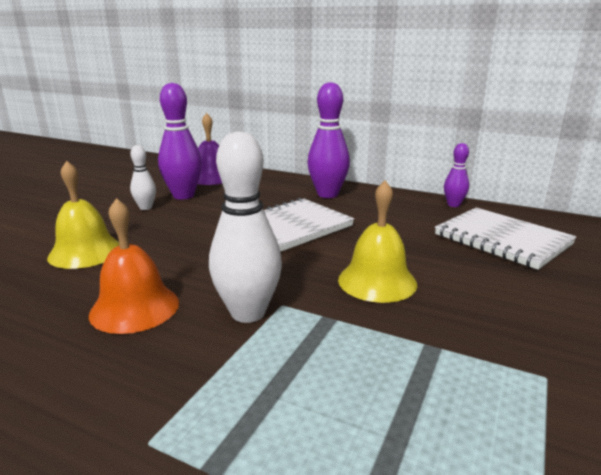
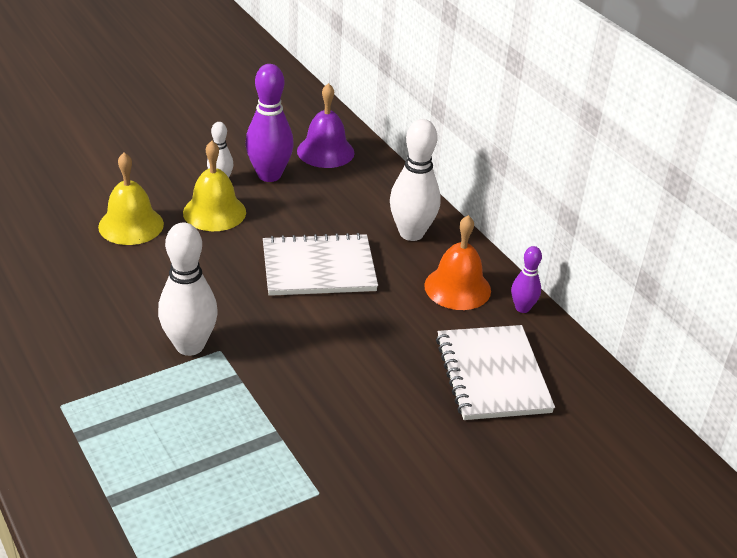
camera: 30 degrees right, 15 degrees up
orange bell [89,198,179,334] -> orange bell moved to [424,215,491,310]
purple bowling pin [307,82,350,198] -> white bowling pin [390,119,441,241]
yellow bell [338,181,417,303] -> yellow bell moved to [183,141,246,231]

